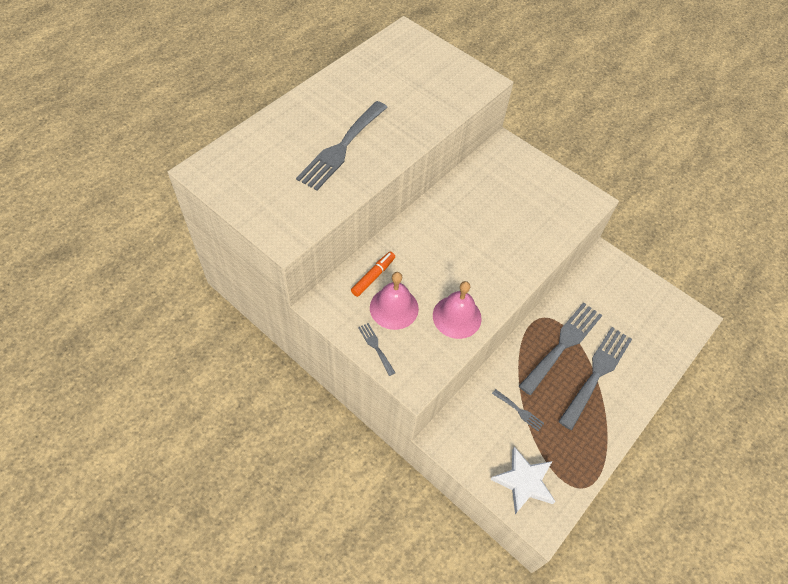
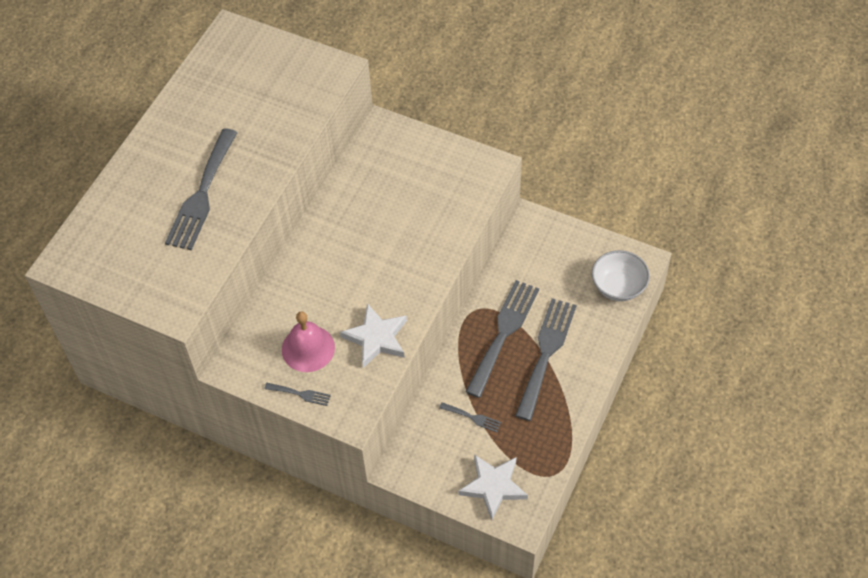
camera: 10 degrees left, 0 degrees up
orange marker [351,252,395,297] -> none
grey fork [358,323,395,376] -> grey fork turned 150 degrees clockwise [265,383,331,406]
pink bell [433,281,482,339] -> white star [340,303,407,368]
none -> white bowl [592,250,650,301]

